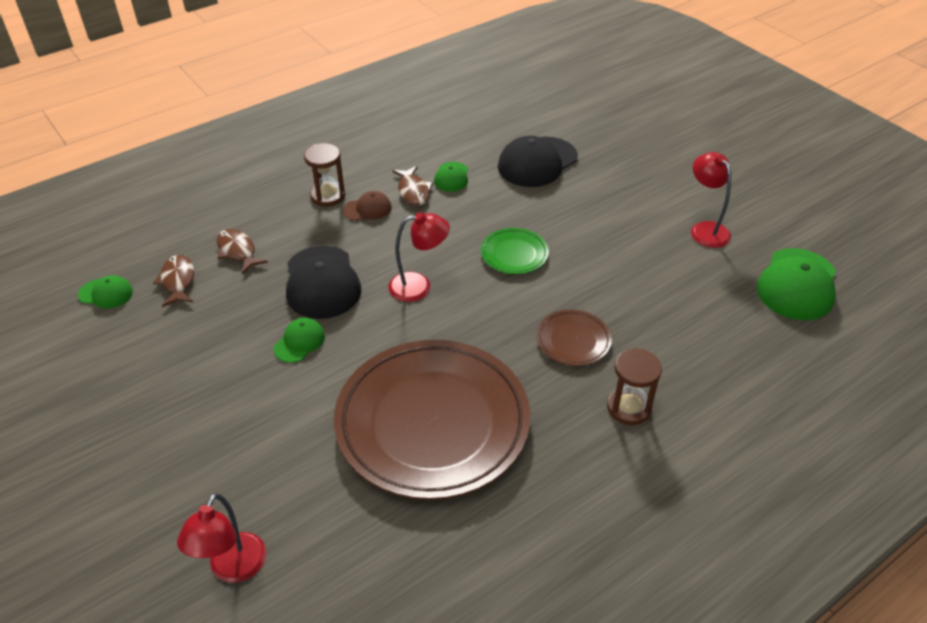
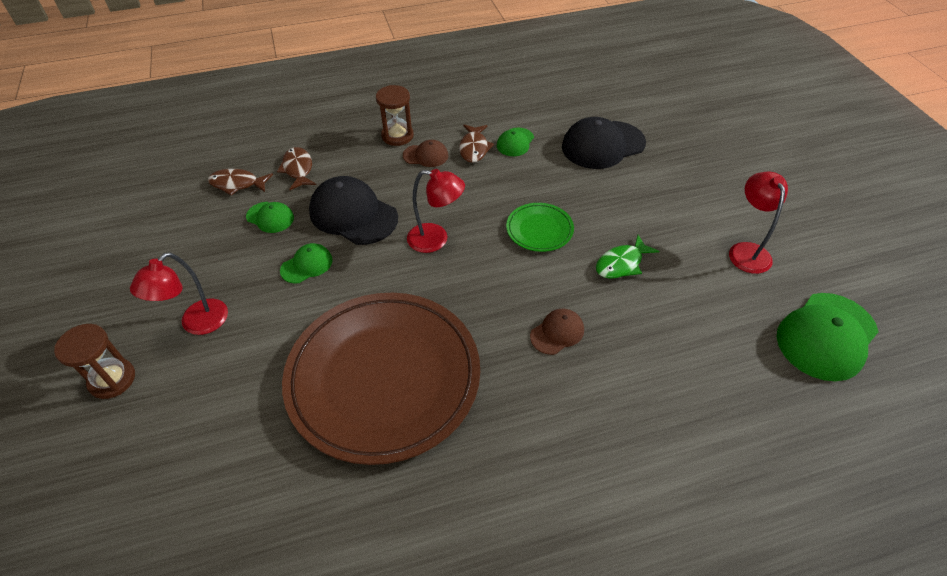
camera: 20 degrees right, 5 degrees up
green cap [78,275,133,309] -> green cap moved to [246,202,294,233]
brown fish [153,255,194,307] -> brown fish turned 90 degrees counterclockwise [208,169,273,196]
red lamp [177,493,266,583] -> red lamp moved to [130,252,228,335]
black cap [286,246,361,319] -> black cap turned 120 degrees clockwise [309,176,398,245]
brown plate [536,310,612,366] -> brown cap [530,309,584,355]
brown hourglass [607,348,662,425] -> brown hourglass moved to [54,324,135,399]
none -> green fish [596,235,659,279]

